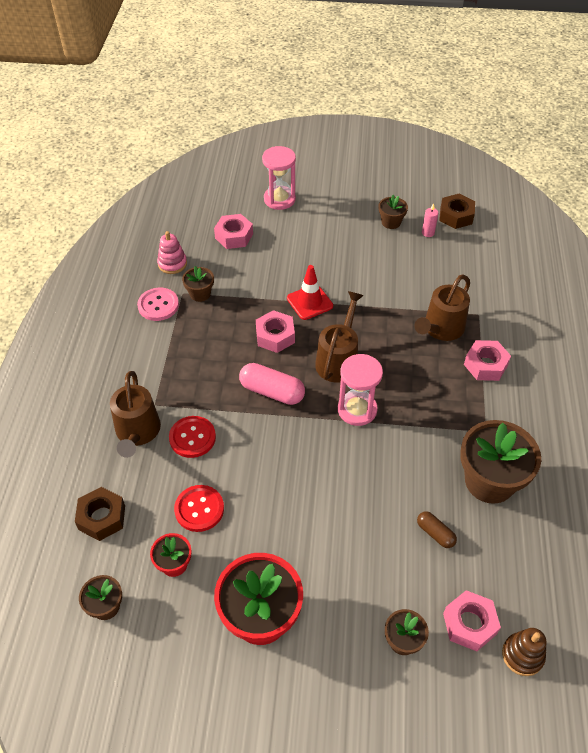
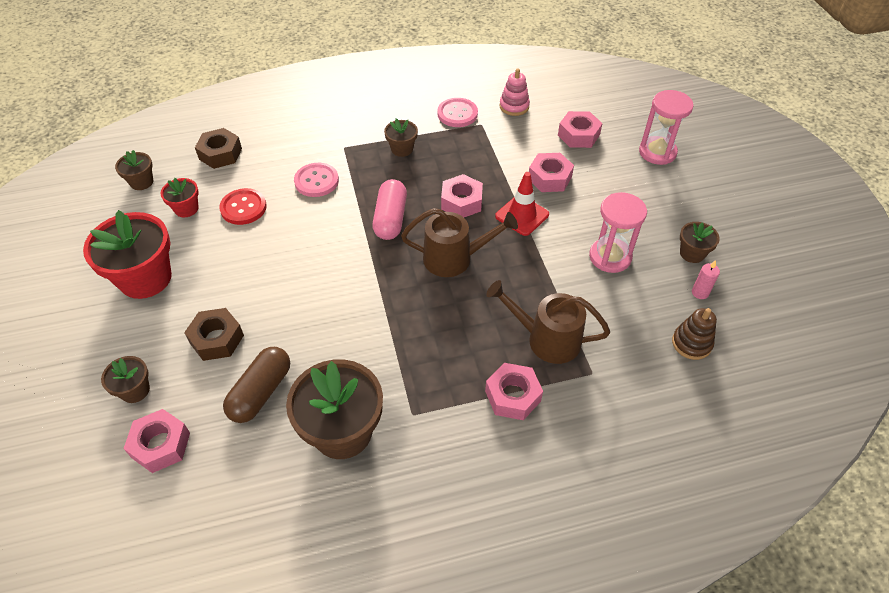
camera: 70 degrees right, 0 degrees up
brown watering can [110,371,161,458] -> none
red button [169,416,216,458] -> pink button [294,163,339,197]
brown flower pot [182,266,214,302] -> brown flower pot moved to [384,119,418,157]
pink hourglass [338,354,383,426] -> pink hourglass moved to [589,192,647,273]
brown capsule [417,511,457,548] -> brown capsule [223,347,290,423], size x1.72
brown nut [439,194,475,229] -> brown nut moved to [184,308,244,361]
brown stacking toy [502,628,546,676] -> brown stacking toy moved to [672,308,717,360]
none -> pink nut [529,153,574,192]

